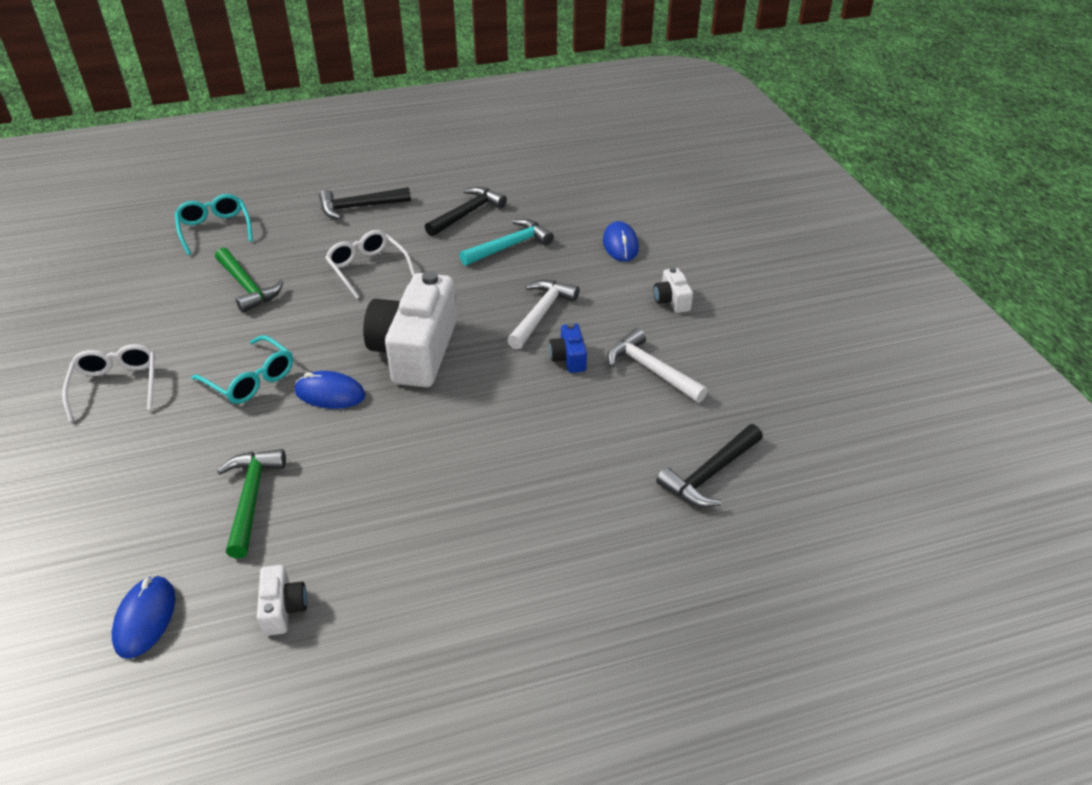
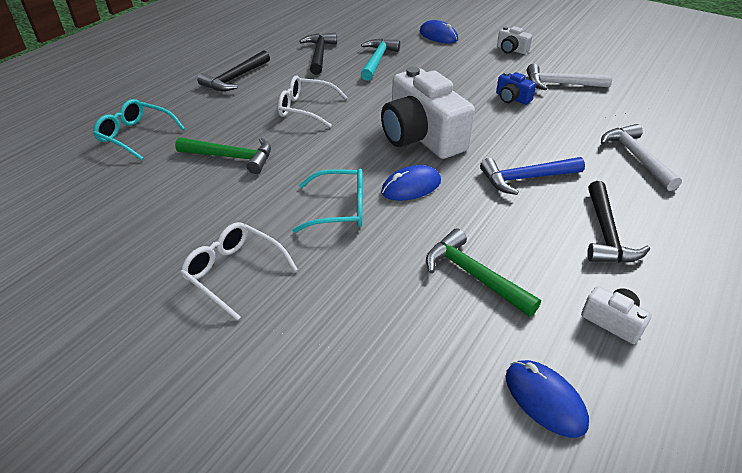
camera: 40 degrees left, 0 degrees up
white hammer [507,280,579,349] -> white hammer moved to [601,124,682,191]
black hammer [656,424,763,507] -> black hammer moved to [587,181,650,263]
none -> blue hammer [480,157,585,195]

